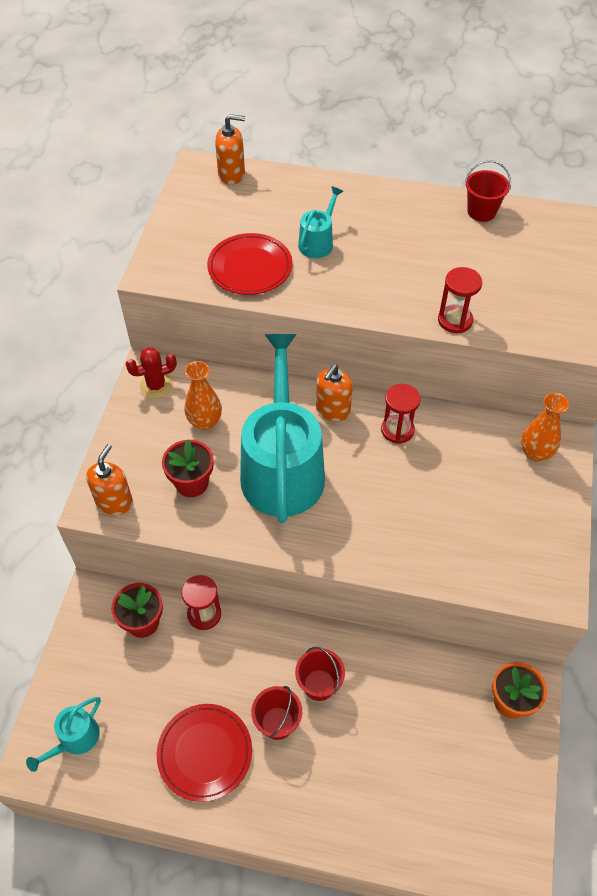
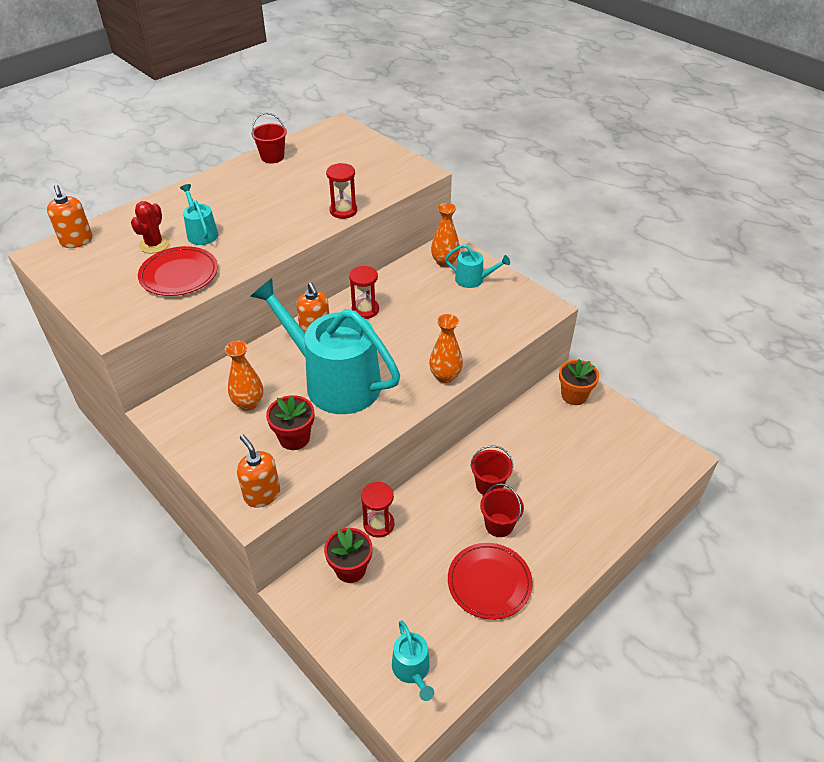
camera: 55 degrees left, 10 degrees down
red cactus [126,347,177,399] -> red cactus moved to [131,201,170,253]
orange soap dispenser [215,114,245,185] -> orange soap dispenser turned 120 degrees clockwise [47,185,93,248]
none -> orange vase [429,314,463,383]
none -> turquoise watering can [445,244,510,288]

